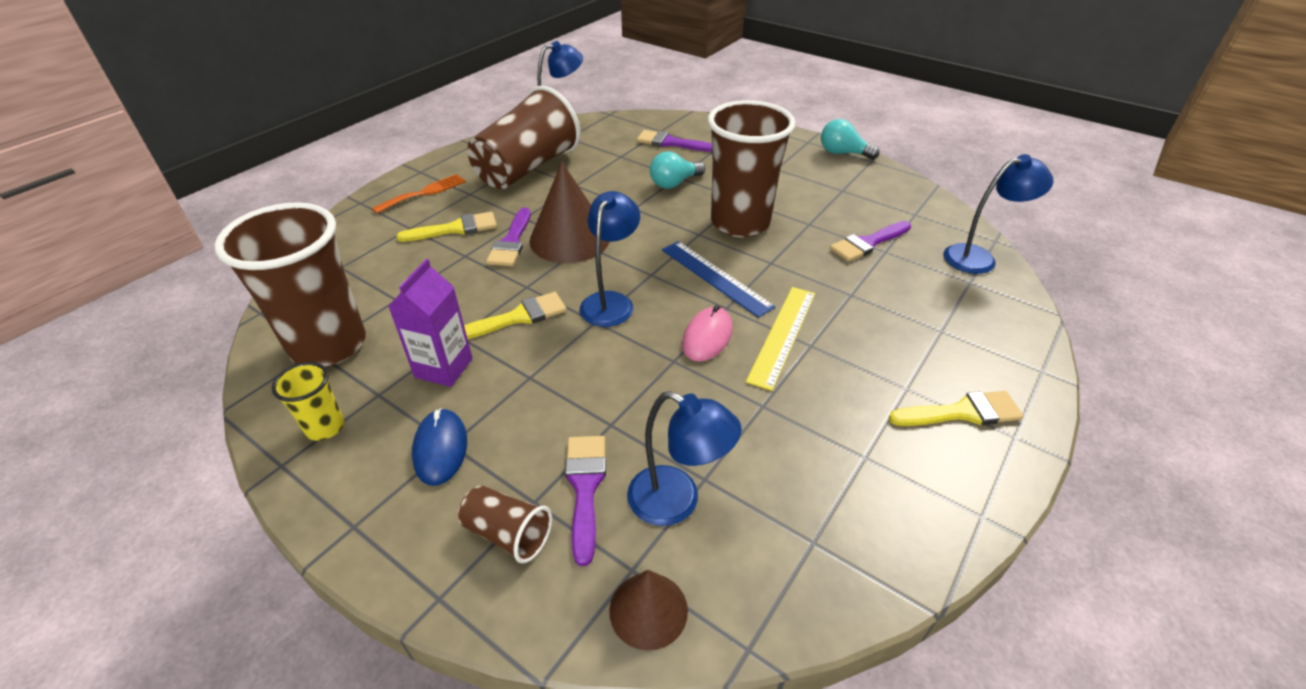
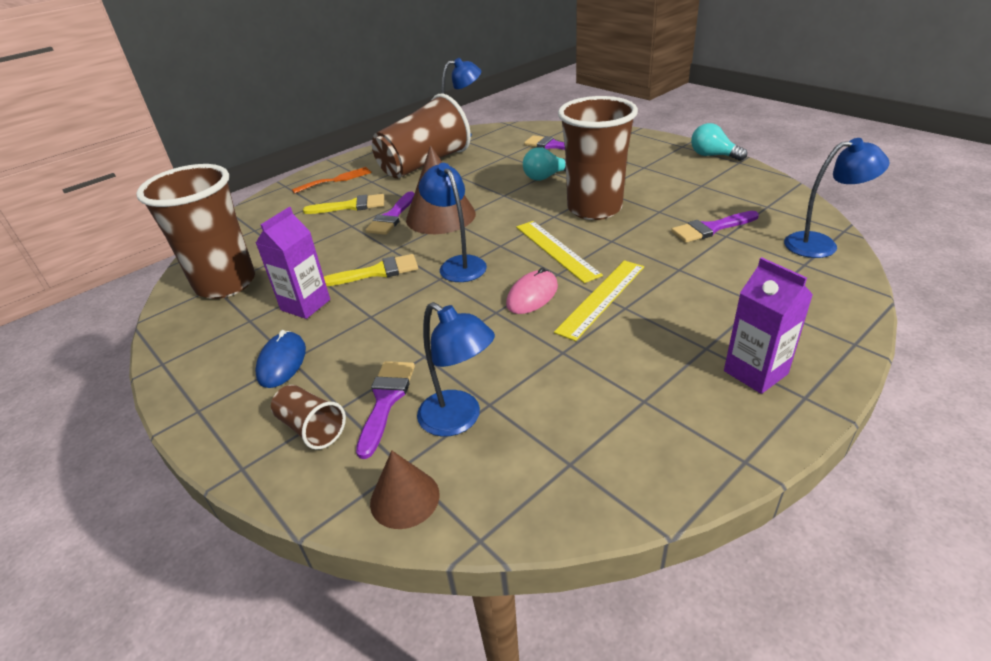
camera: 15 degrees right, 5 degrees down
yellow cup [272,362,344,441] -> none
blue lamp [580,191,640,327] -> blue lamp turned 60 degrees counterclockwise [419,163,487,282]
blue ruler [662,241,775,318] -> yellow ruler [516,221,603,283]
yellow brush [889,391,1024,426] -> purple carton [724,257,813,394]

